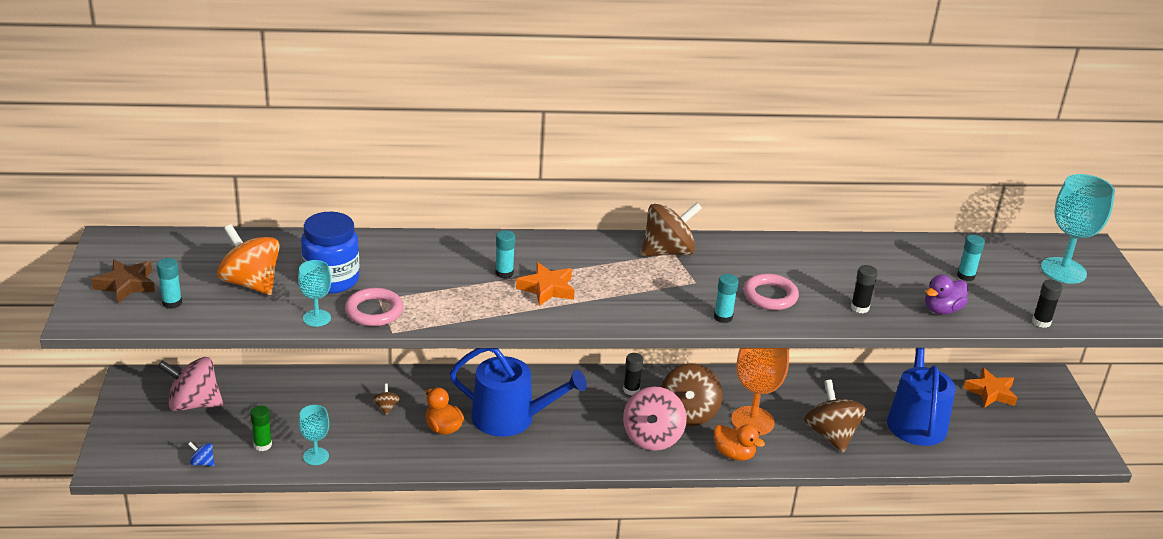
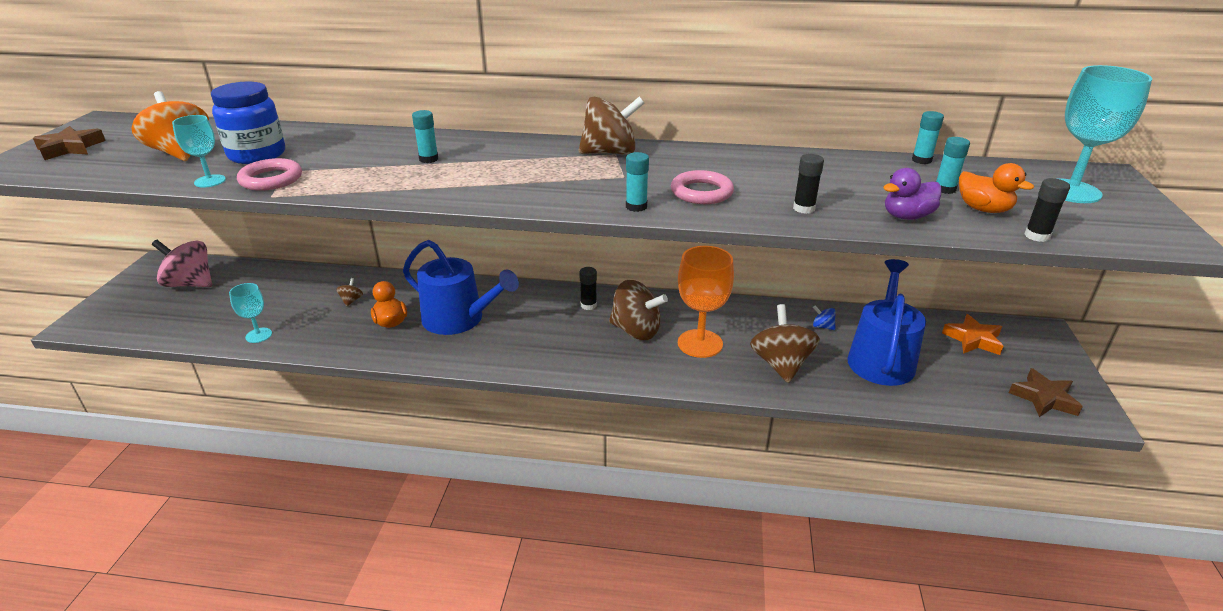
camera: 15 degrees right, 0 degrees up
turquoise glue stick [157,258,182,309] -> turquoise glue stick moved to [912,111,944,164]
blue spinning top [188,442,214,466] -> blue spinning top moved to [813,305,836,330]
green glue stick [250,406,272,451] -> none
orange star [516,262,575,306] -> none
pink spinning top [623,386,687,451] -> none
brown spinning top [661,363,723,426] -> brown spinning top turned 90 degrees counterclockwise [609,280,668,340]
orange duck [714,424,765,461] -> orange duck moved to [959,163,1034,213]
none -> brown star [1009,368,1083,417]

